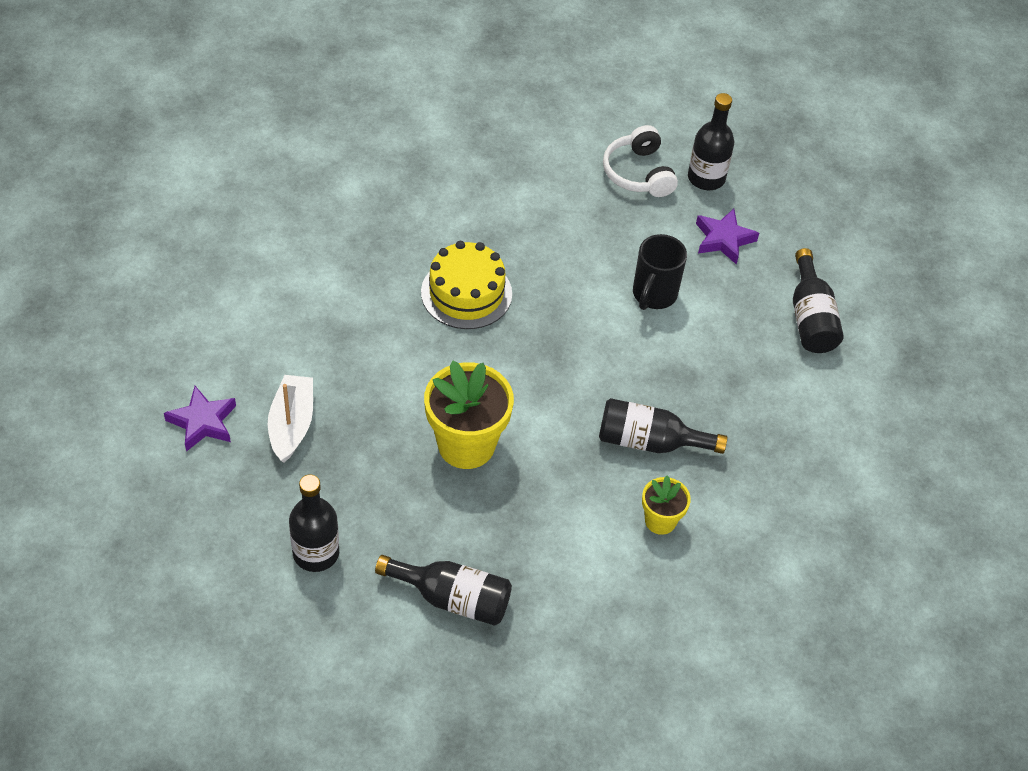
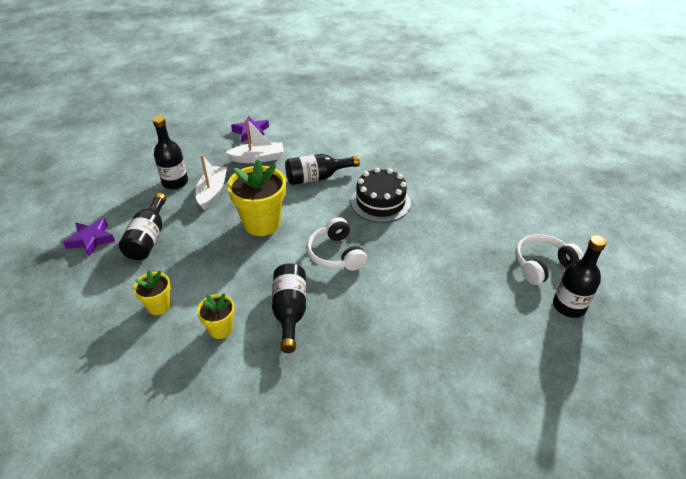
camera: 80 degrees right, 10 degrees down
yellow cake [421,241,512,329] -> black cake [351,168,411,223]
black mug [633,234,687,310] -> none
purple star [696,209,759,264] -> purple star moved to [63,218,115,257]
black bottle [793,248,844,353] -> black bottle moved to [285,154,360,185]
none -> yellow flower pot [133,270,171,315]
none -> white boat [195,155,227,210]
none -> white headphones [307,217,367,271]

